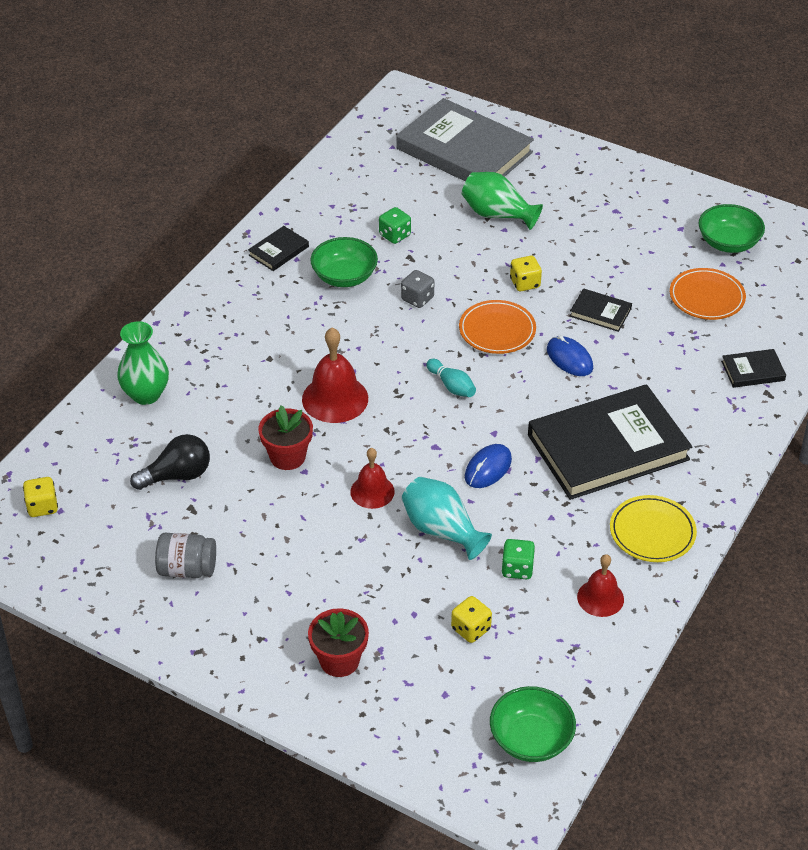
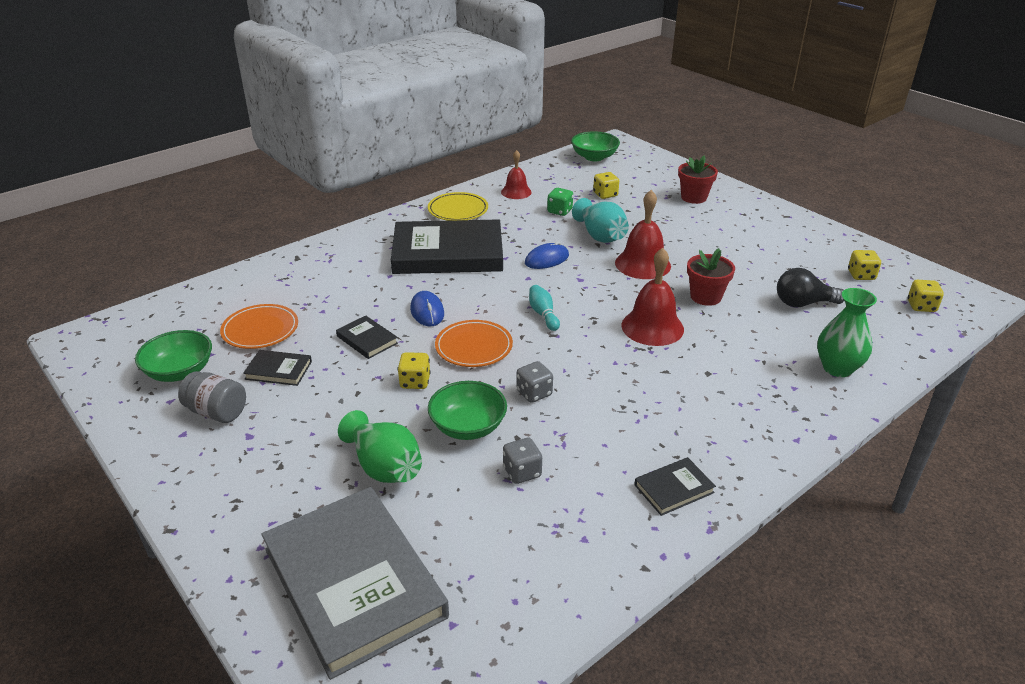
camera: 160 degrees left, 10 degrees down
grey jar [155,533,216,578] -> grey jar moved to [178,371,246,423]
green bowl [311,237,378,287] -> green bowl moved to [428,381,507,440]
red bell [350,448,395,509] -> red bell [615,190,671,279], size x1.58
green dice [379,207,411,244] -> grey dice [503,438,542,484]
black book [721,349,786,388] -> black book moved to [243,350,312,386]
none -> yellow dice [848,250,881,280]

